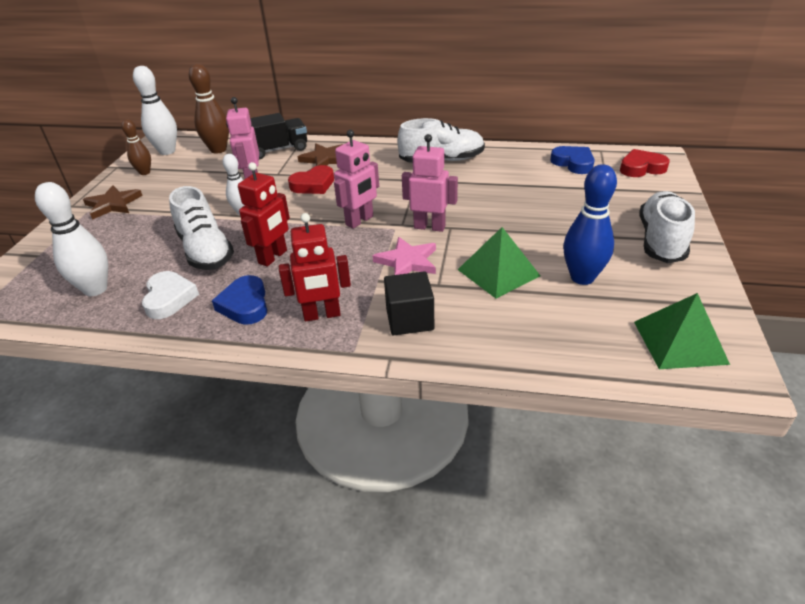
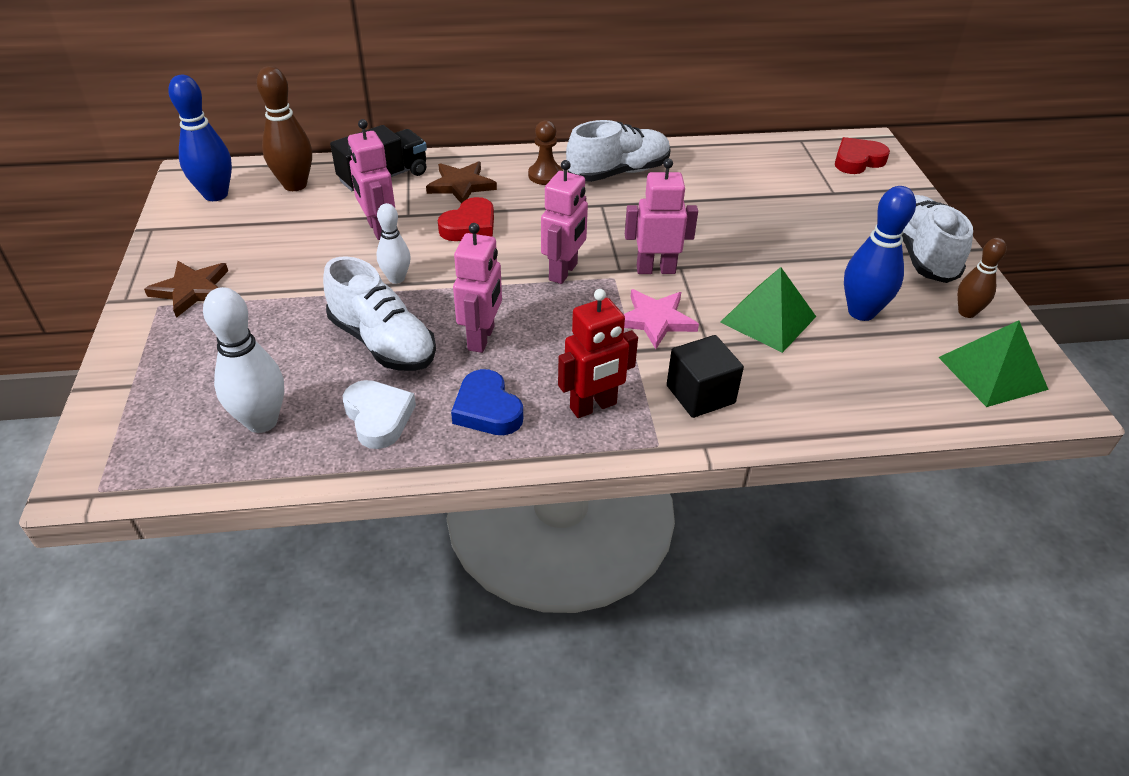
camera: 20 degrees left, 5 degrees up
brown bowling pin [121,119,151,175] -> brown bowling pin moved to [957,238,1007,318]
white bowling pin [133,66,177,155] -> blue bowling pin [168,75,232,201]
red robot [238,162,290,267] -> pink robot [453,223,502,353]
blue heart [550,146,595,174] -> none
none -> brown pawn [528,120,563,185]

